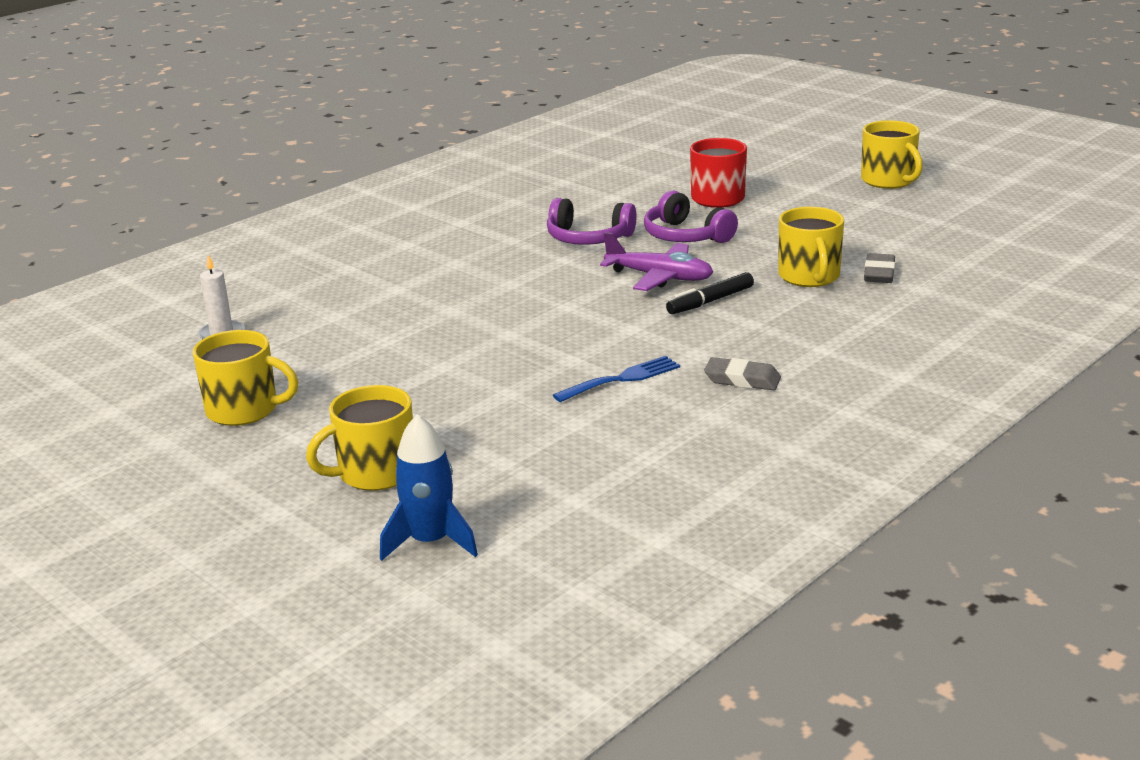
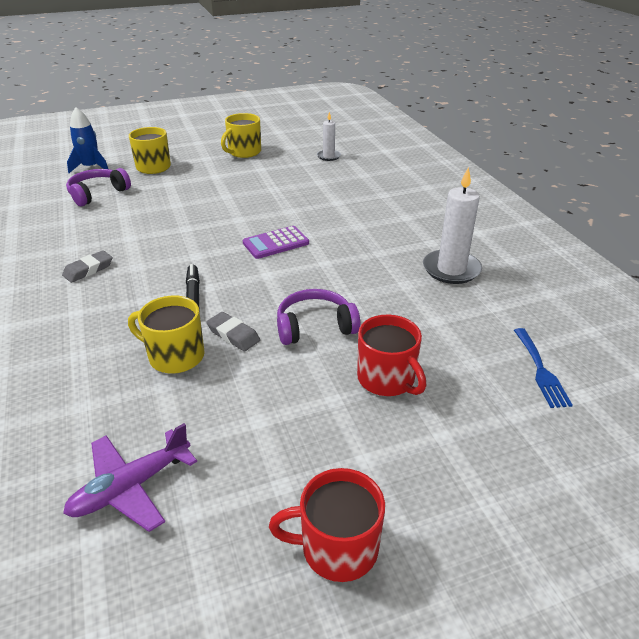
camera: 115 degrees right, 10 degrees up
purple headphones [547,198,637,245] -> purple headphones moved to [66,168,131,206]
blue fork [553,356,680,402] -> blue fork moved to [514,328,573,408]
purple plane [600,232,713,291] -> purple plane moved to [63,423,197,532]
yellow mug [861,120,923,189] -> red mug [269,468,385,582]
grey eraser [864,253,895,283] -> grey eraser moved to [206,312,260,351]
none -> purple calculator [243,226,309,259]
none -> white candle [423,167,482,284]

